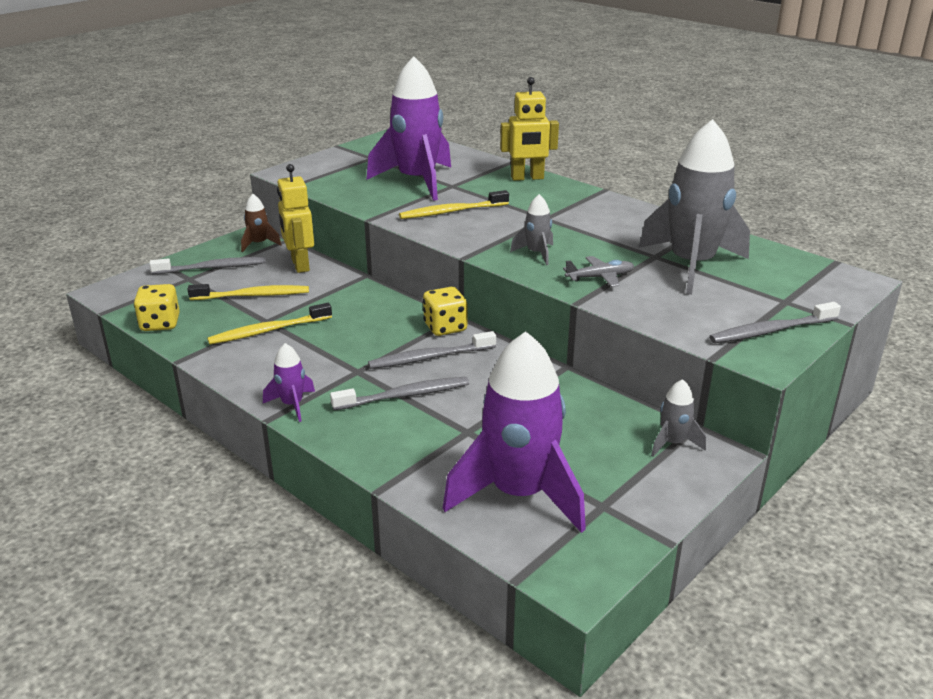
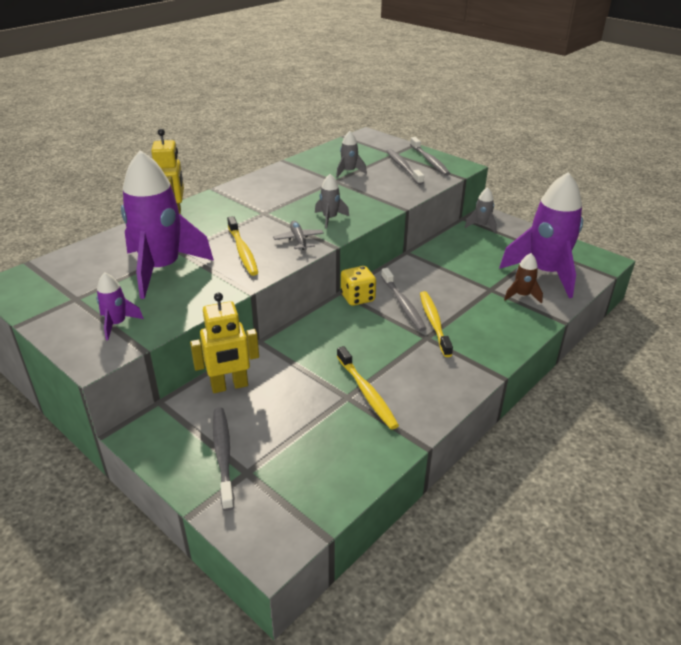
camera: 90 degrees left, 5 degrees up
yellow dice [134,284,180,331] -> none
yellow toothbrush [188,284,309,300] -> yellow toothbrush moved to [420,291,453,357]
brown rocket [241,194,281,252] -> brown rocket moved to [504,253,543,304]
purple rocket [263,343,315,422] -> purple rocket moved to [96,272,144,340]
grey toothbrush [330,377,469,410] -> grey toothbrush moved to [387,149,424,185]
grey plane [563,256,634,287] -> grey plane moved to [273,221,324,250]
grey rocket [639,119,750,295] -> grey rocket [336,131,367,177], size x0.44

